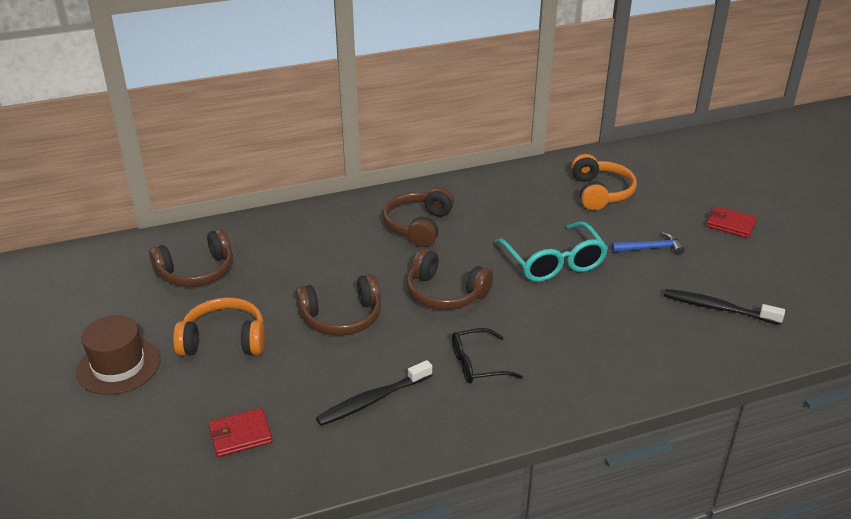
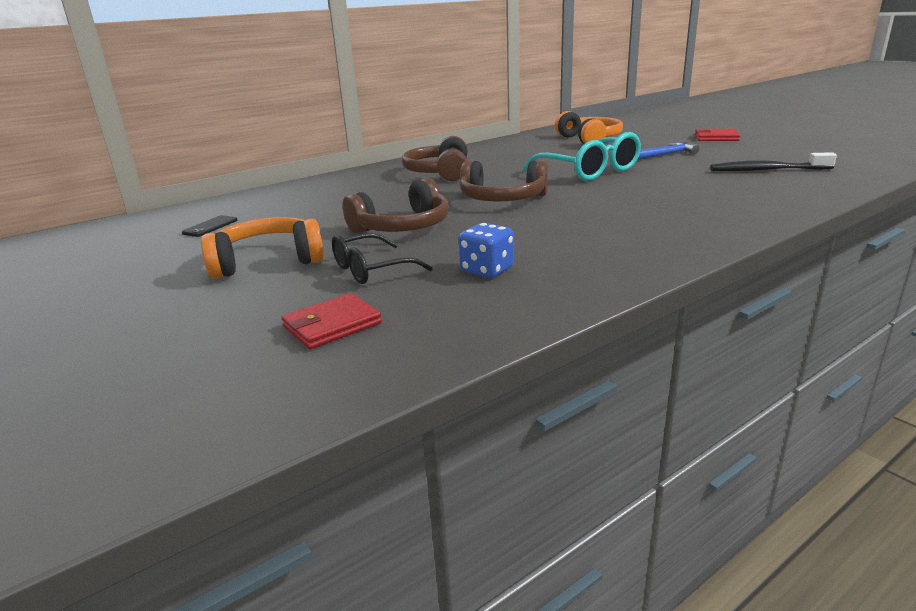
camera: 15 degrees left, 10 degrees down
brown hat [76,315,160,395] -> none
brown headphones [149,229,233,287] -> black phone [182,215,238,237]
black toothbrush [316,360,432,426] -> blue dice [459,223,514,278]
black glasses [452,328,523,383] -> black glasses moved to [332,233,433,284]

